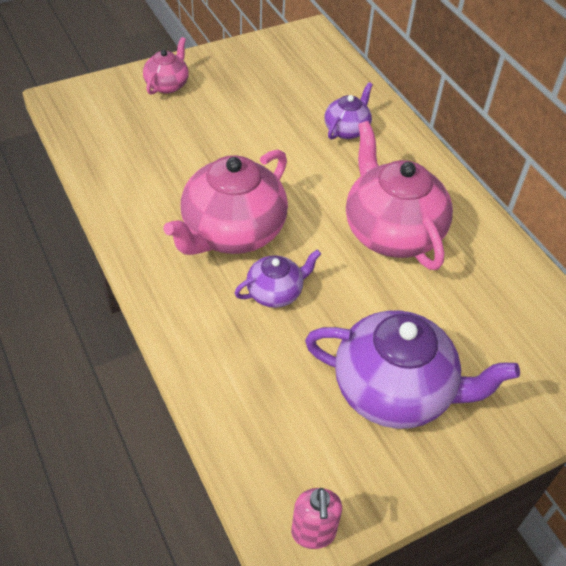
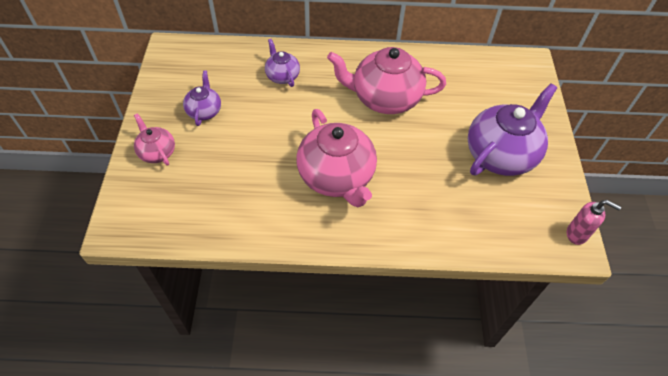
camera: 60 degrees left, 5 degrees up
purple teapot [234,249,321,308] -> purple teapot moved to [183,70,221,126]

